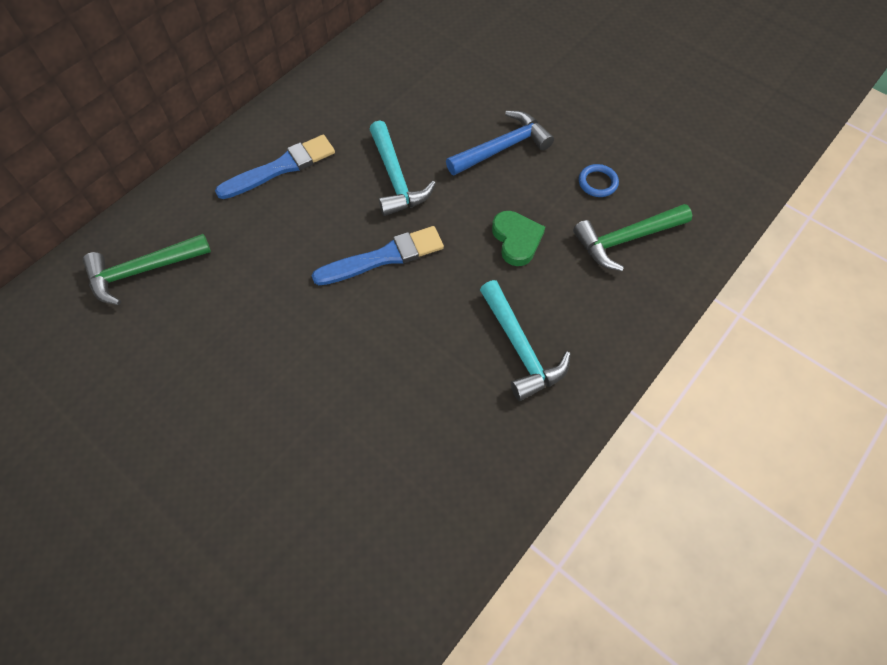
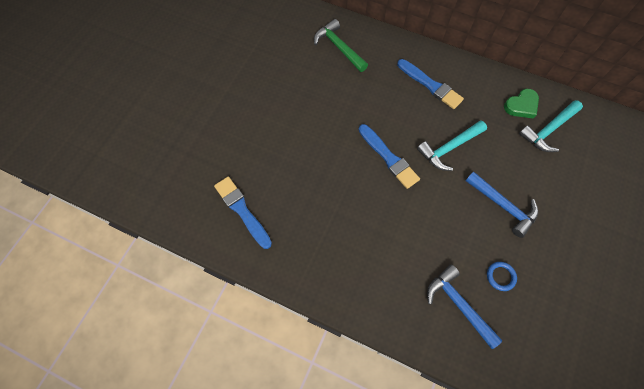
camera: 75 degrees right, 5 degrees up
turquoise hammer [480,280,571,401] -> turquoise hammer moved to [519,100,583,152]
green heart [492,211,545,266] -> green heart moved to [504,89,539,119]
green hammer [573,204,692,271] -> blue hammer [427,265,503,349]
none -> blue brush [214,177,272,249]

